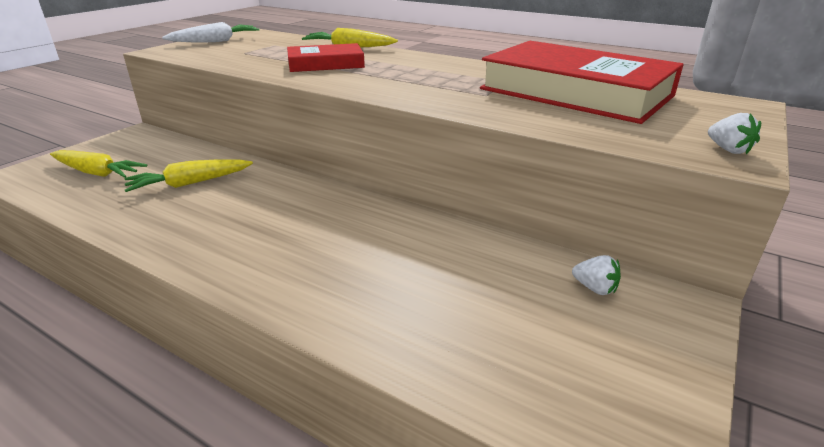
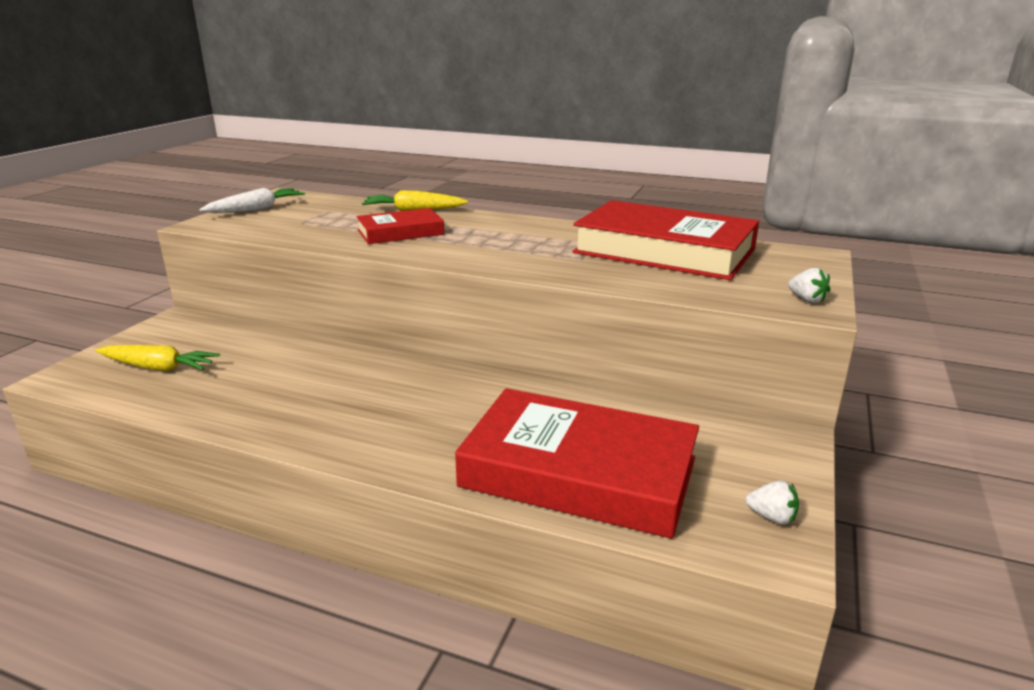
camera: 10 degrees left, 5 degrees down
yellow carrot [124,159,253,192] -> none
white strawberry [572,255,621,295] -> white strawberry moved to [746,480,799,525]
none -> red book [455,388,699,539]

